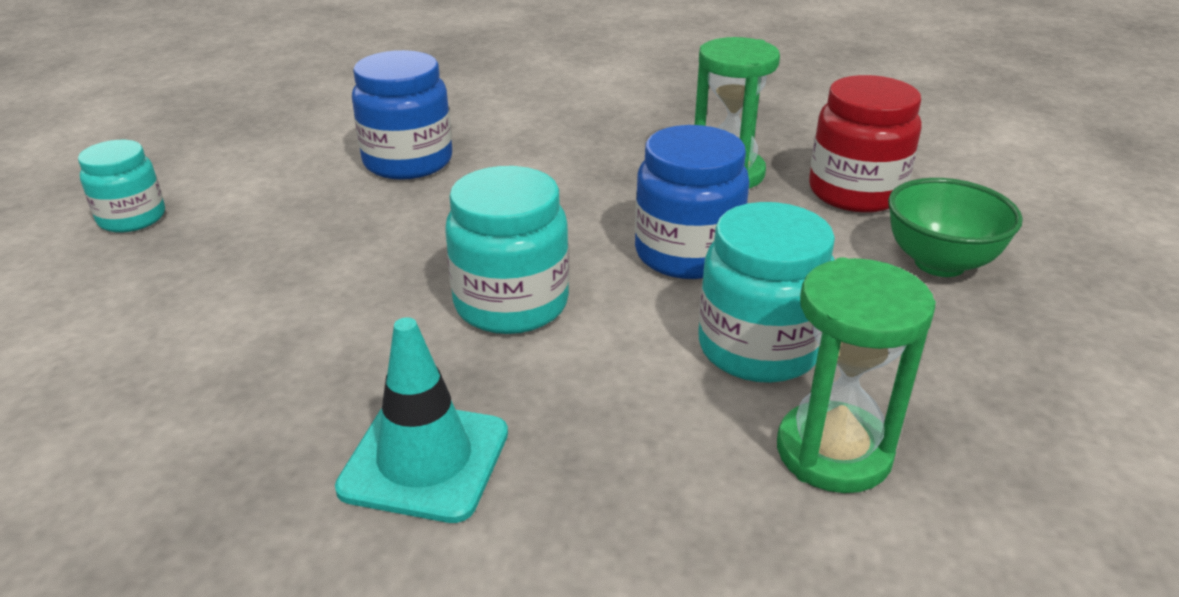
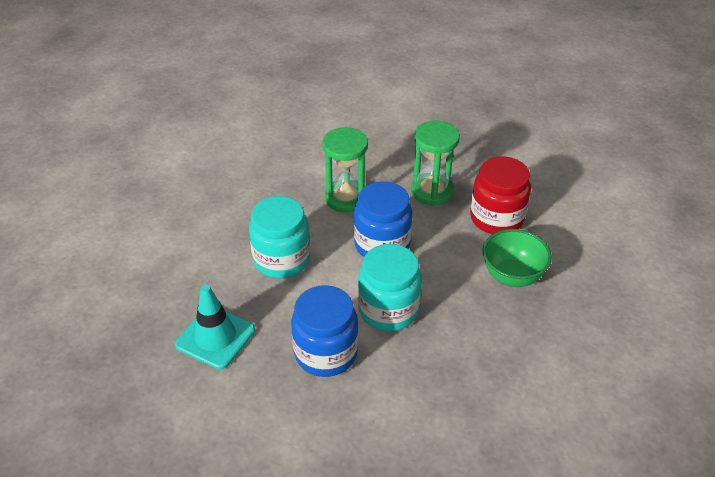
camera: 15 degrees right, 10 degrees up
turquoise jar [78,140,165,233] -> none
blue jar [352,50,452,180] -> blue jar moved to [291,285,358,377]
green hourglass [777,257,936,493] -> green hourglass moved to [323,127,368,213]

